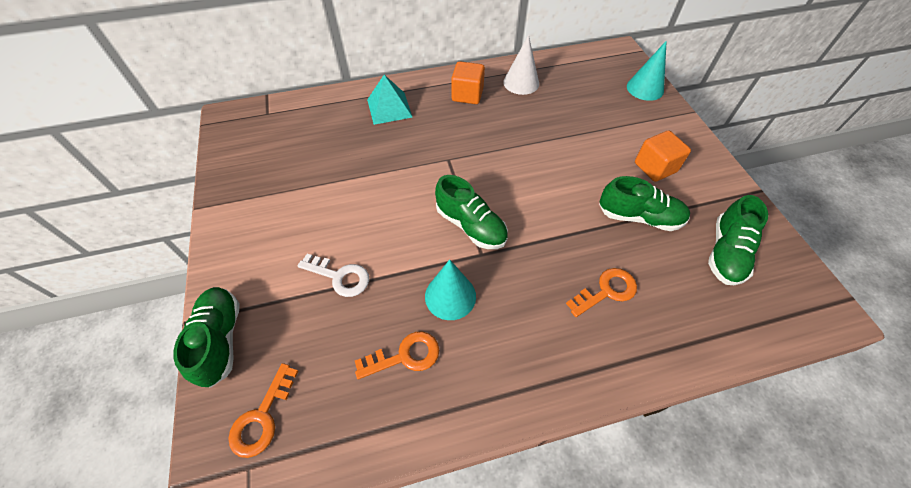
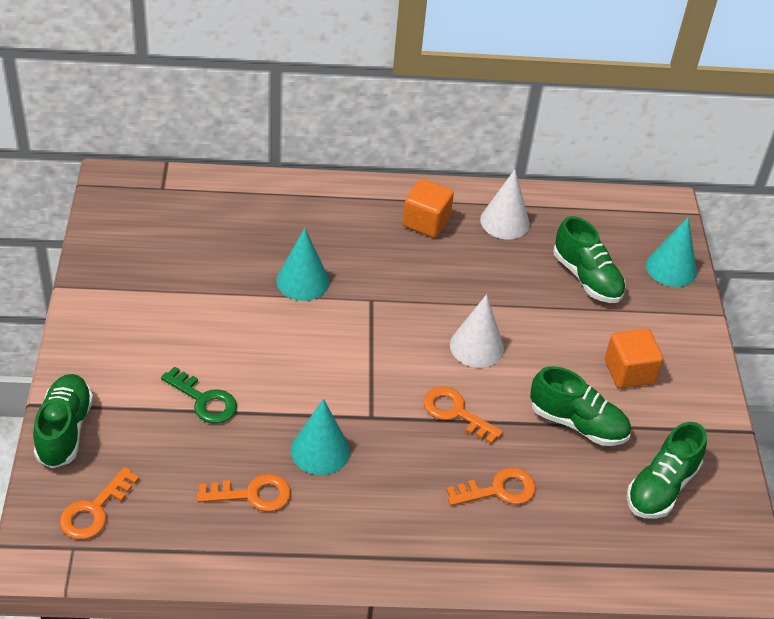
camera: 10 degrees right, 10 degrees down
white key [297,254,369,297] -> green key [161,366,237,424]
turquoise pyramid [367,75,412,125] -> none
green shoe [435,175,508,249] -> green shoe moved to [554,216,626,303]
none -> turquoise cone [276,228,329,301]
none -> orange key [423,387,503,444]
none -> white cone [450,294,504,368]

